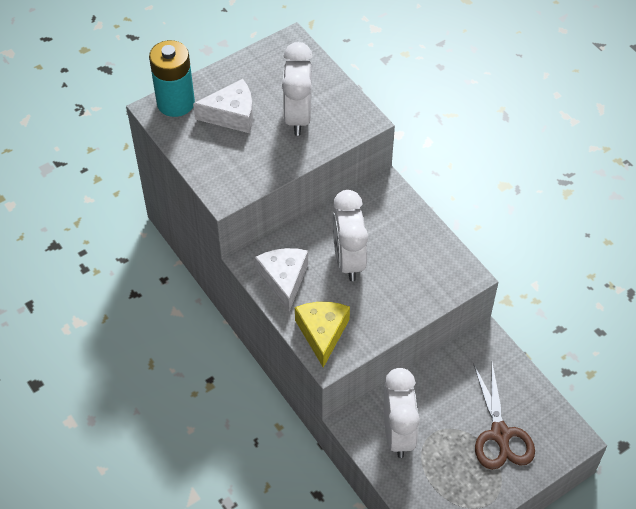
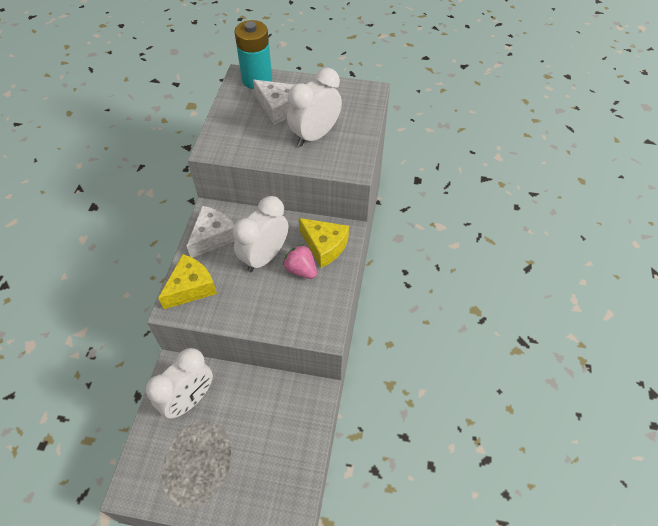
camera: 45 degrees right, 0 degrees up
brown scissors [473,363,535,470] -> none
none -> pink strawberry [283,244,317,279]
none -> yellow cheese [299,218,349,268]

